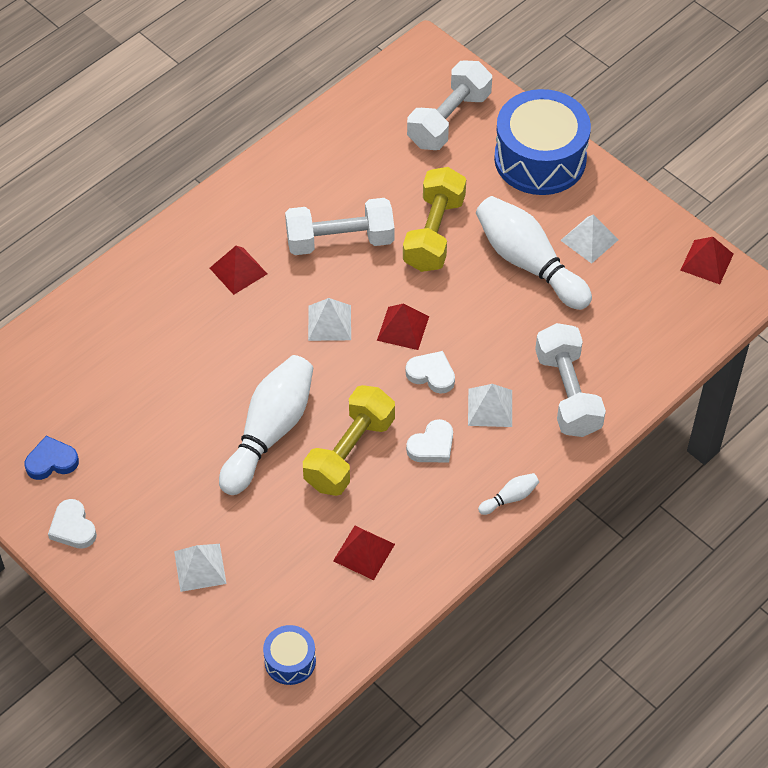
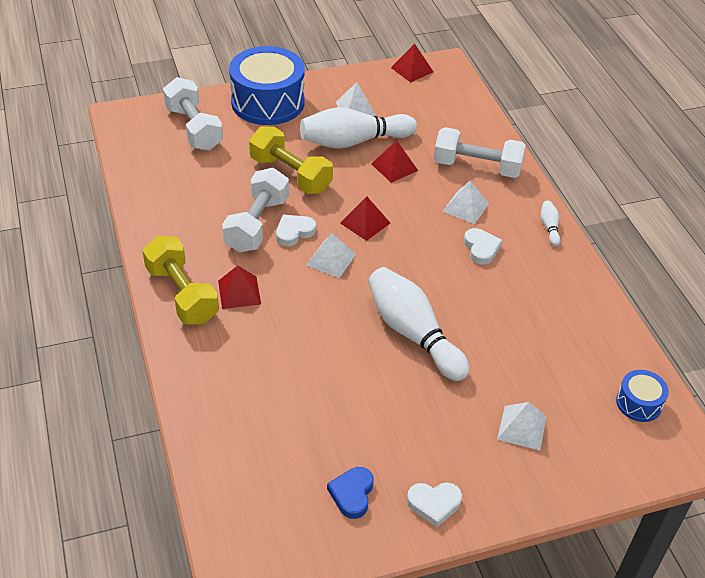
camera: 65 degrees left, 10 degrees down
yellow dumbbell [303,385,395,496] -> yellow dumbbell moved to [142,236,219,324]
red pyramid [333,526,395,580] -> red pyramid moved to [371,141,418,183]
white heart [406,351,455,394] -> white heart moved to [276,215,316,246]

